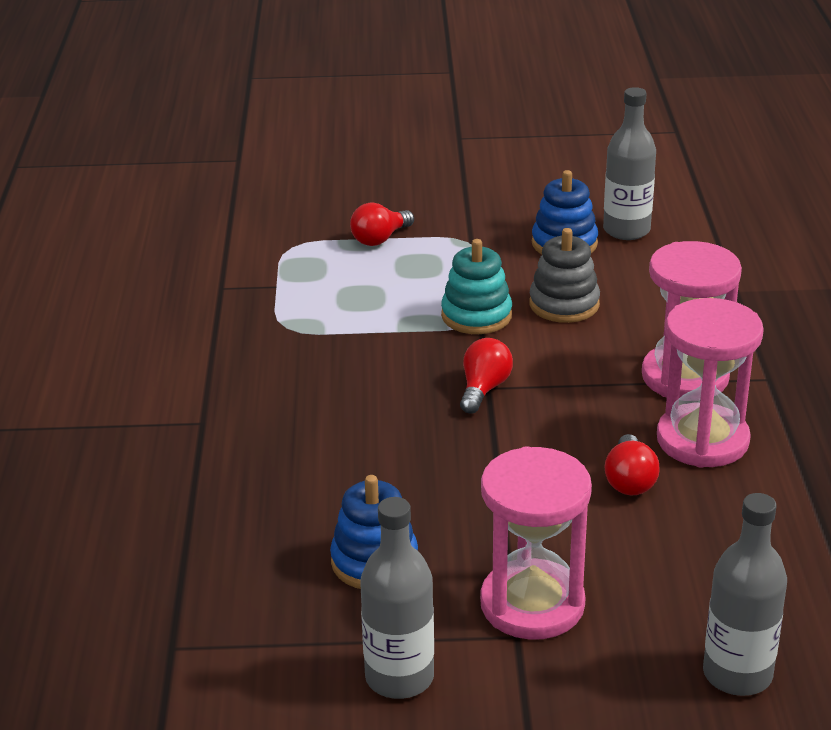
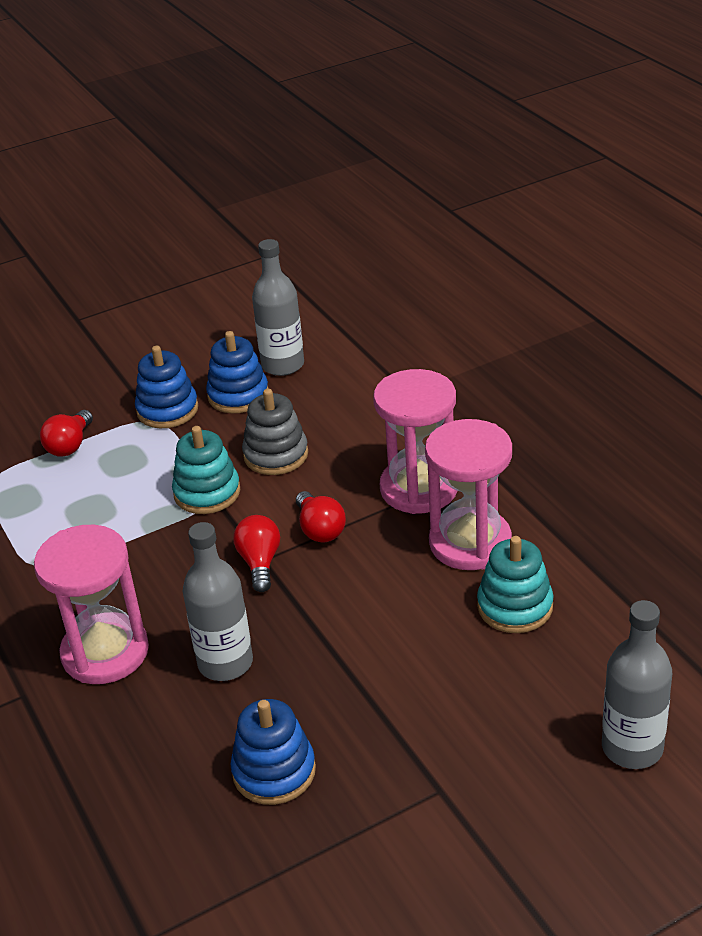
camera: 25 degrees left, 5 degrees up
grey bottle [360,497,434,699] -> grey bottle moved to [183,522,253,681]
pink hourglass [480,446,592,640] -> pink hourglass moved to [34,525,149,684]
red light bulb [604,434,660,495] -> red light bulb moved to [296,491,346,542]
none -> blue stacking toy [135,346,198,428]
none -> turquoise stacking toy [477,536,554,633]

